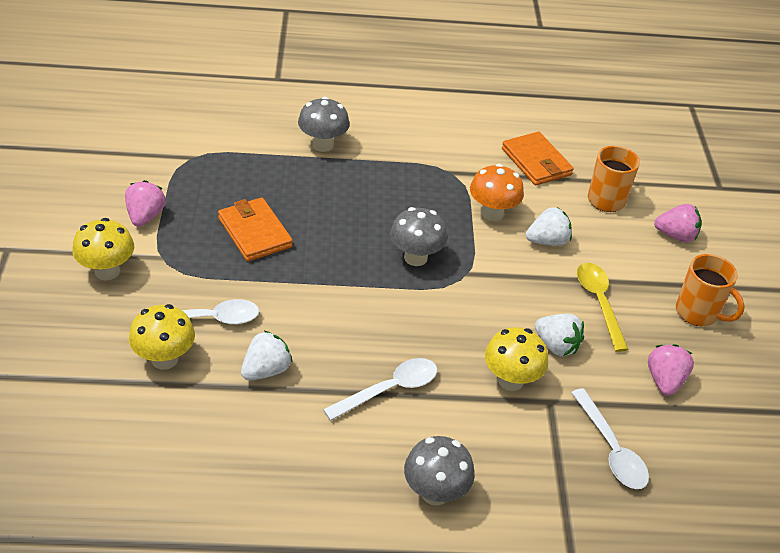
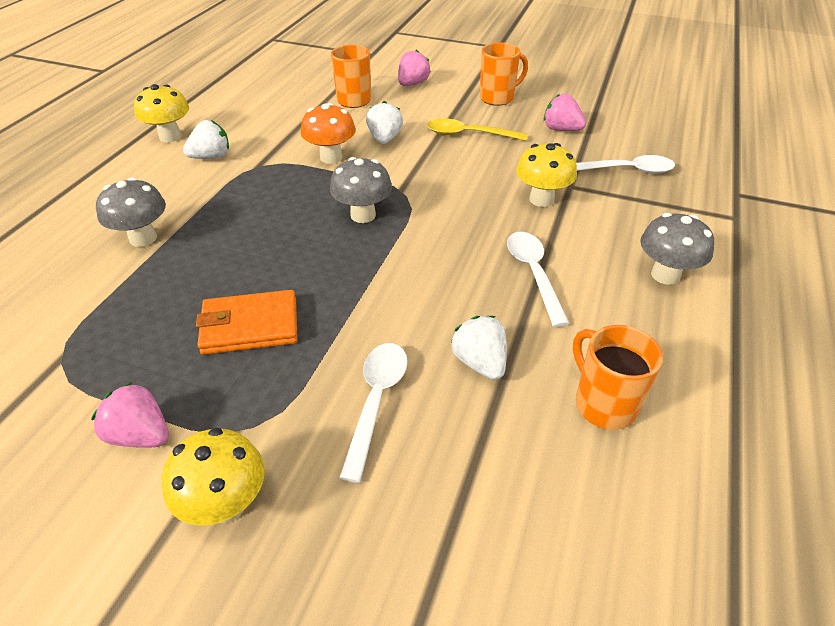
camera: 65 degrees left, 0 degrees up
yellow mushroom [129,304,195,370] -> yellow mushroom moved to [134,84,189,142]
orange wallet [502,132,574,186] -> none
white strawberry [535,314,584,356] -> white strawberry moved to [183,120,229,159]
none -> orange mug [573,325,663,430]

